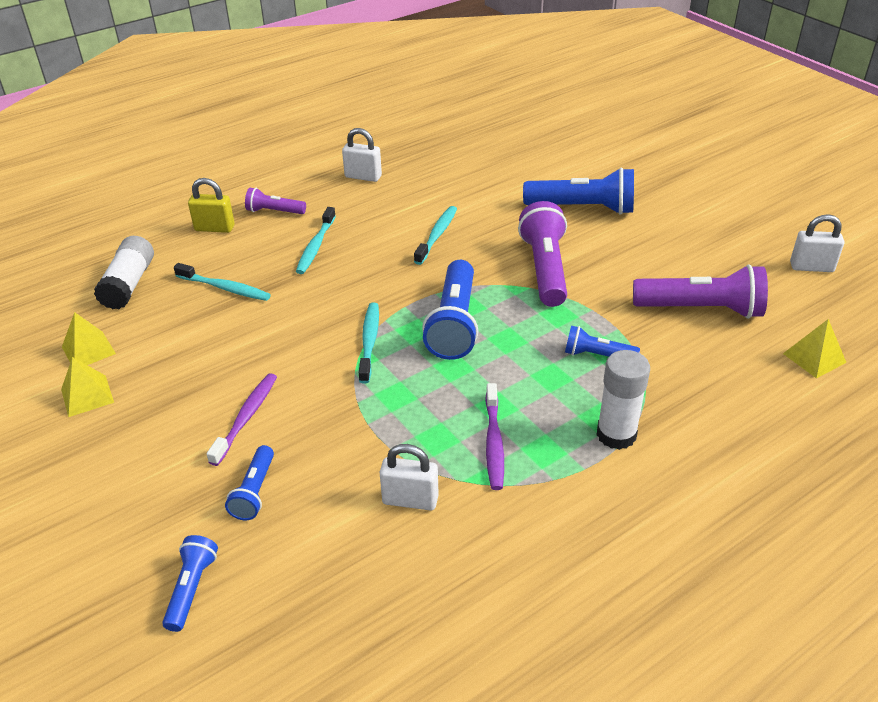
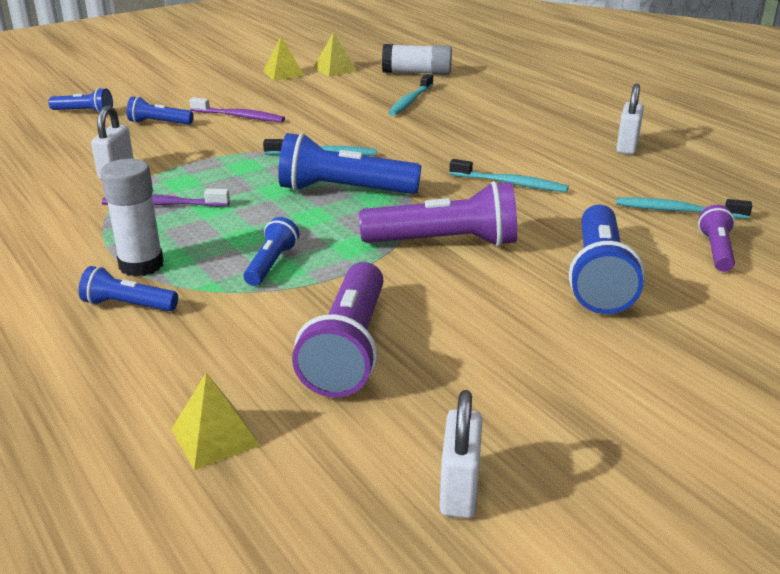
camera: 90 degrees right, 10 degrees down
yellow padlock [188,178,235,233] -> none
purple flashlight [245,188,306,214] -> purple flashlight moved to [698,205,735,272]
turquoise toothbrush [296,207,336,274] -> turquoise toothbrush moved to [616,197,752,219]
none -> blue flashlight [79,266,178,311]

